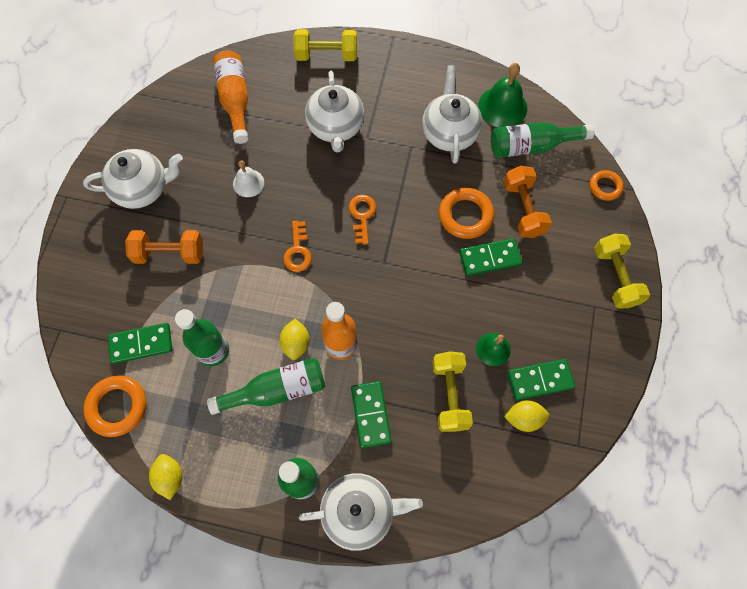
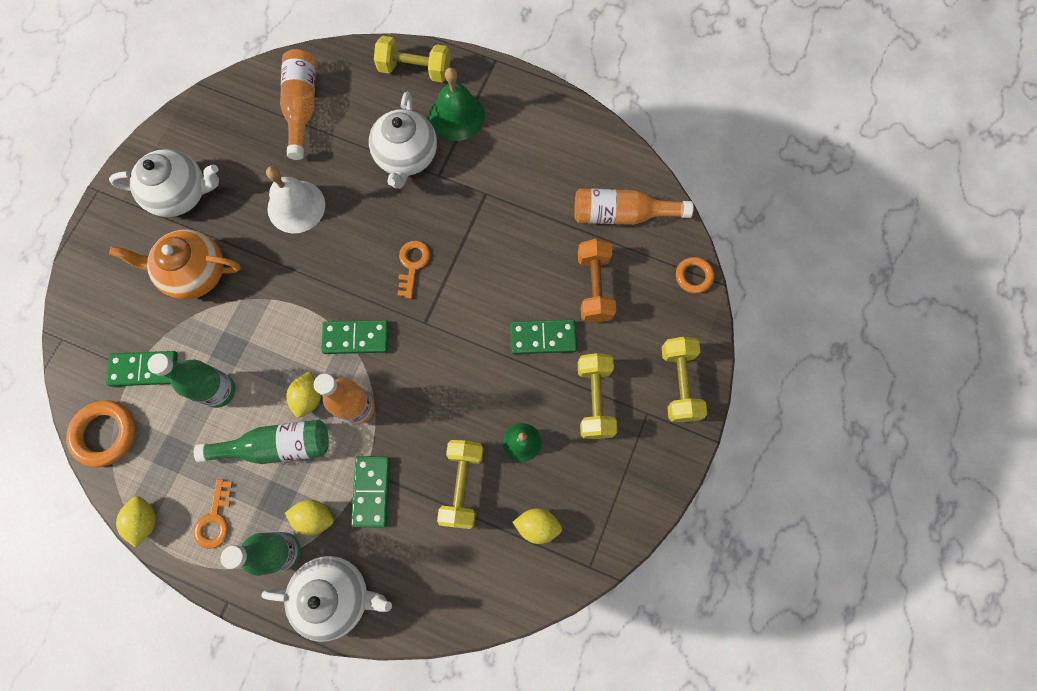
camera: 10 degrees right, 5 degrees up
orange dumbbell [125,230,203,264] -> orange teapot [109,229,241,299]
white bell [233,160,264,197] -> white bell [266,166,325,233], size x1.64
orange key [283,221,312,272] -> orange key moved to [194,479,233,549]
white teapot [422,65,482,164] -> none
orange ring [439,188,494,239] -> none
green bell [478,63,527,127] -> green bell moved to [429,67,485,141]
green bottle [491,122,594,158] -> orange bottle [574,188,694,225]
green domino [508,359,575,400] -> green domino moved to [321,320,389,354]
none -> yellow lemon [285,500,334,535]
none -> yellow dumbbell [578,353,617,439]

